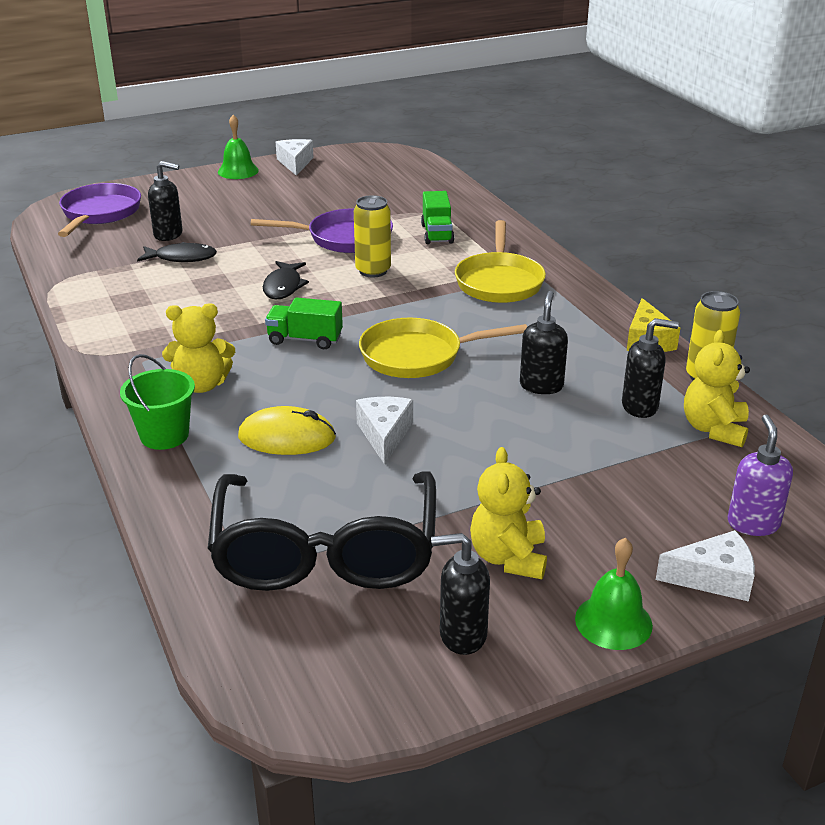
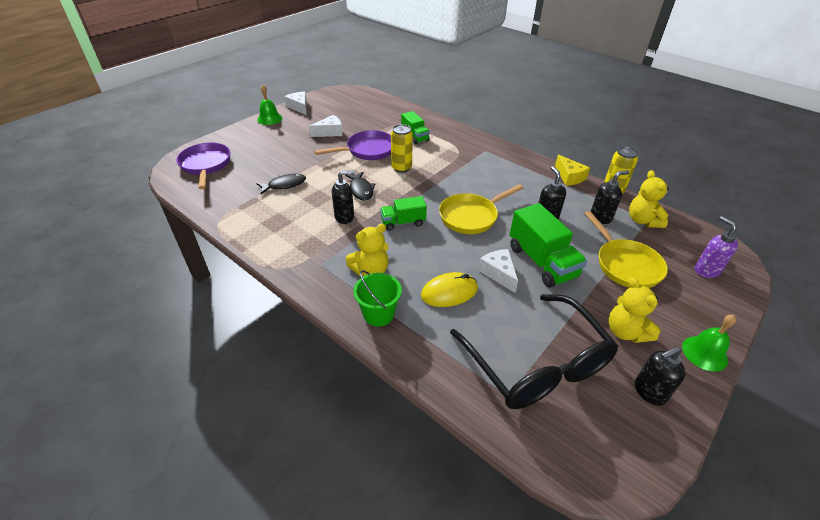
camera: 25 degrees left, 10 degrees up
black soap dispenser [148,161,183,241] -> black soap dispenser moved to [332,170,355,224]
yellow pan [455,220,546,303] -> yellow pan moved to [584,211,668,288]
white cheese [656,530,755,602] -> white cheese moved to [309,115,343,137]
none -> green truck [509,203,587,288]

